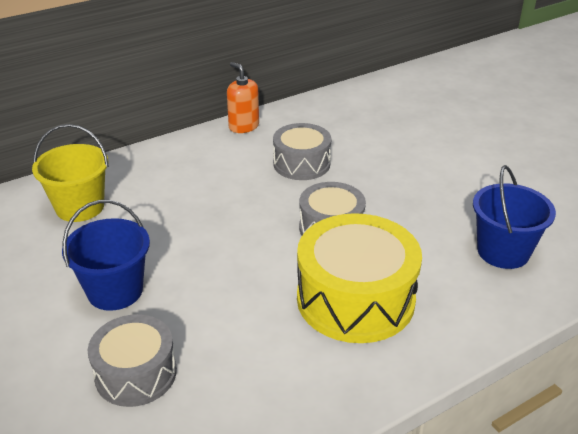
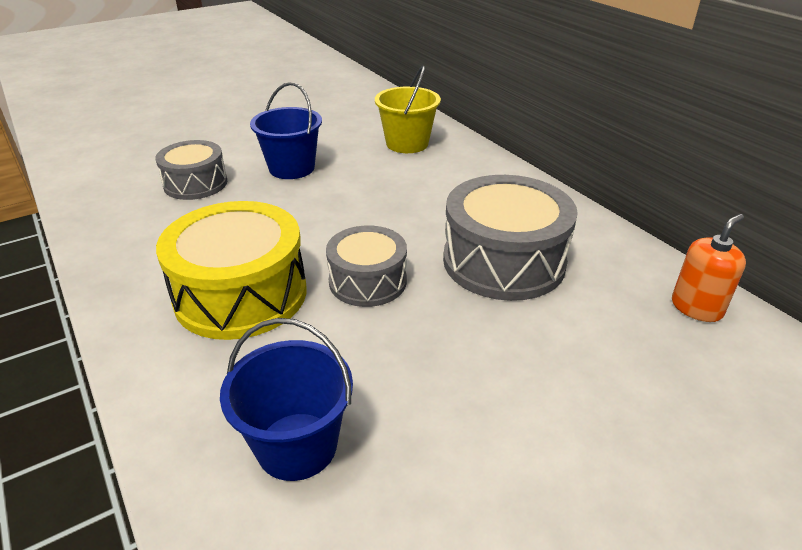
camera: 90 degrees right, 0 degrees up
orange soap dispenser [227,62,259,133] -> orange soap dispenser moved to [672,214,746,322]
grey drum [273,123,331,180] -> grey drum [443,175,578,301], size x1.63

